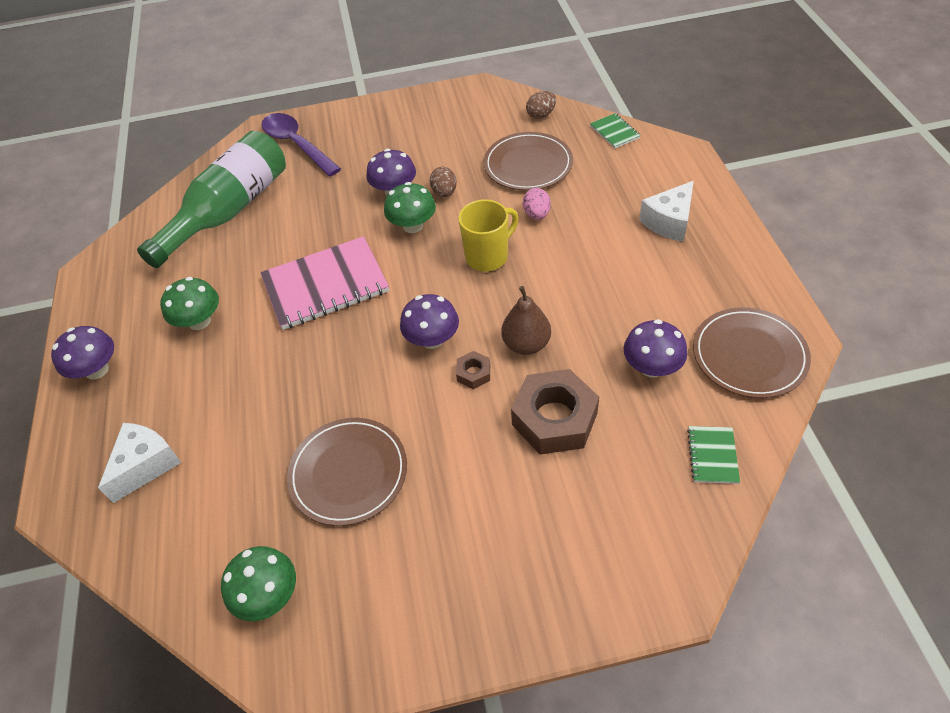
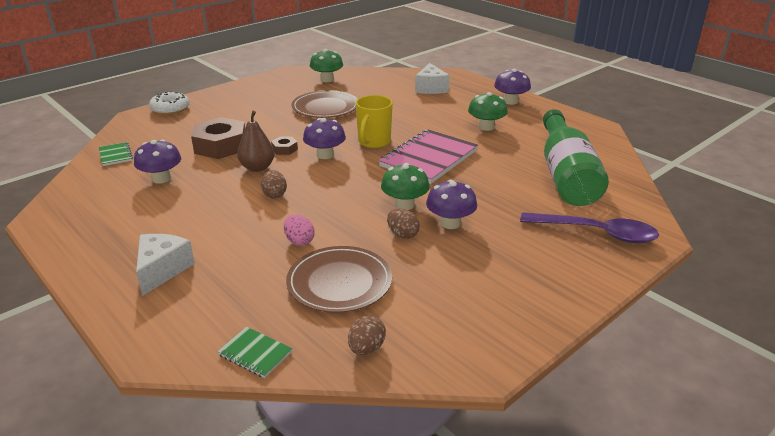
camera: 145 degrees right, 20 degrees down
yellow mug [458,199,519,272] -> yellow mug moved to [356,95,393,148]
brown plate [693,307,811,398] -> none
none -> white donut [149,91,190,115]
none -> brown egg [261,170,287,199]

